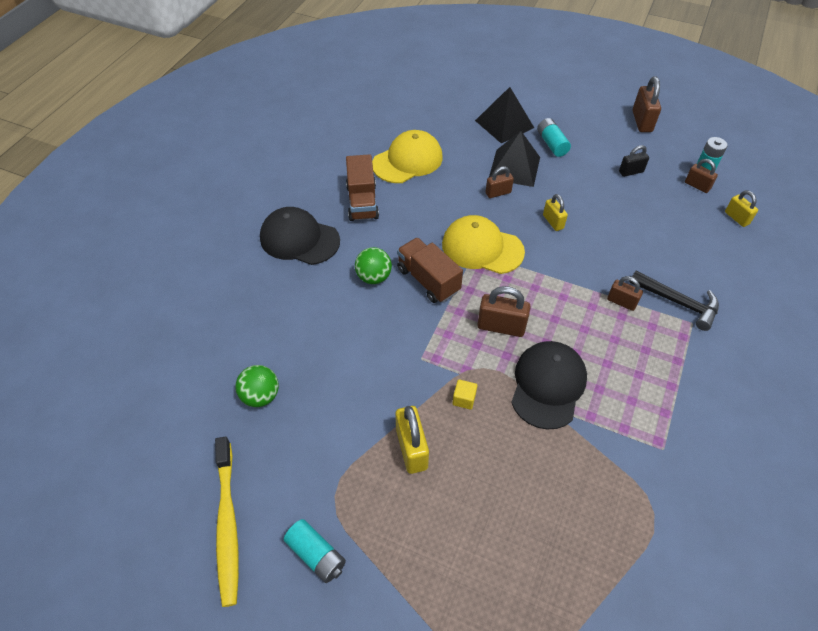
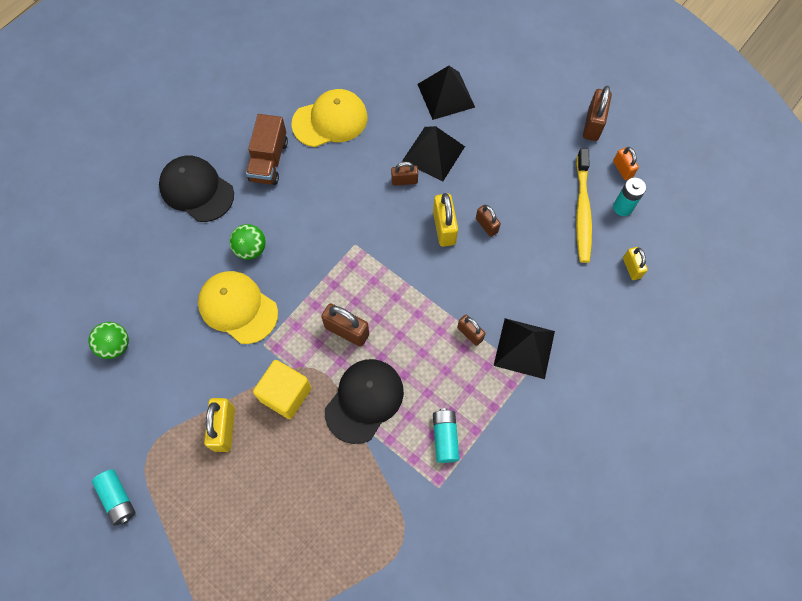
camera: 15 degrees right, 15 degrees up
yellow toothbrush [215,437,239,607] -> yellow toothbrush moved to [576,148,592,263]
brown truck [397,238,463,303] -> none
yellow cap [442,215,525,274] -> yellow cap moved to [198,271,278,344]
yellow cube [452,379,477,410] -> yellow cube [253,360,311,419], size x2.15
turquoise battery [537,118,571,157] -> turquoise battery moved to [433,408,460,463]
yellow padlock [543,194,568,231] -> yellow padlock [433,193,458,247], size x1.59
black padlock [619,145,649,177] -> none
black hammer [629,271,719,331] -> black pyramid [493,318,555,379]
brown padlock [685,159,718,193] -> brown padlock moved to [476,205,501,237]
none -> orange padlock [613,147,639,180]

